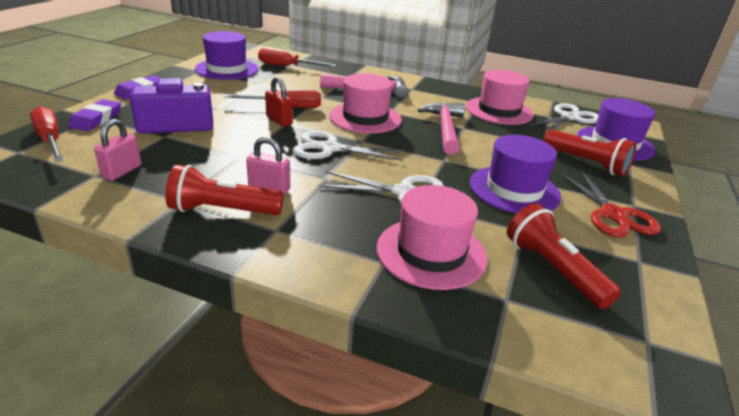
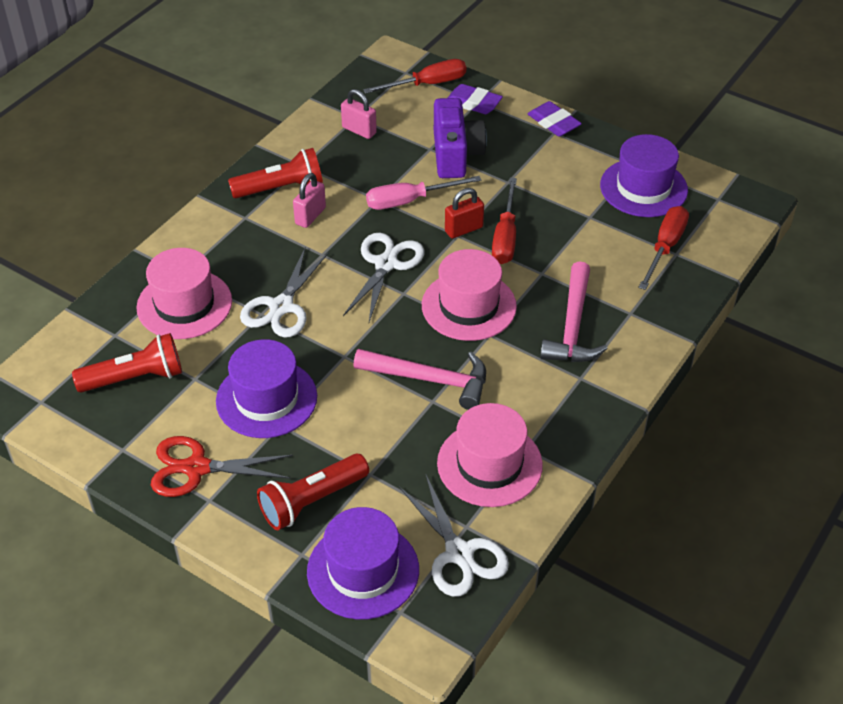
camera: 105 degrees right, 15 degrees up
red flashlight [165,164,284,215] -> red flashlight turned 60 degrees clockwise [228,148,323,198]
none -> pink screwdriver [366,176,481,210]

